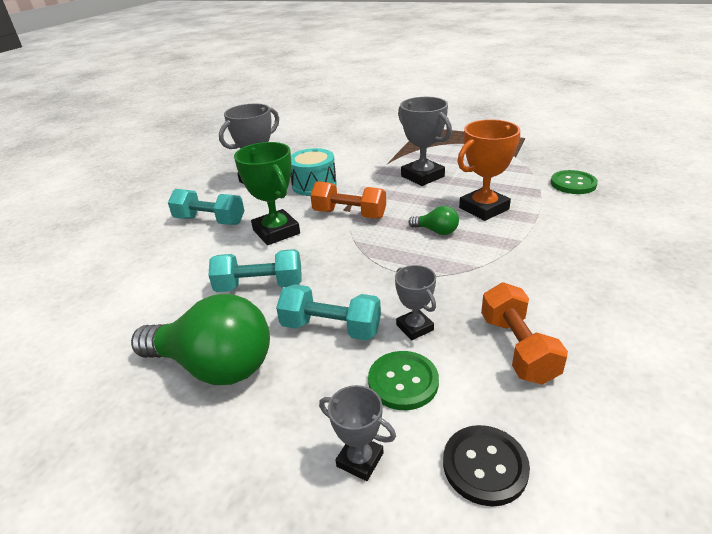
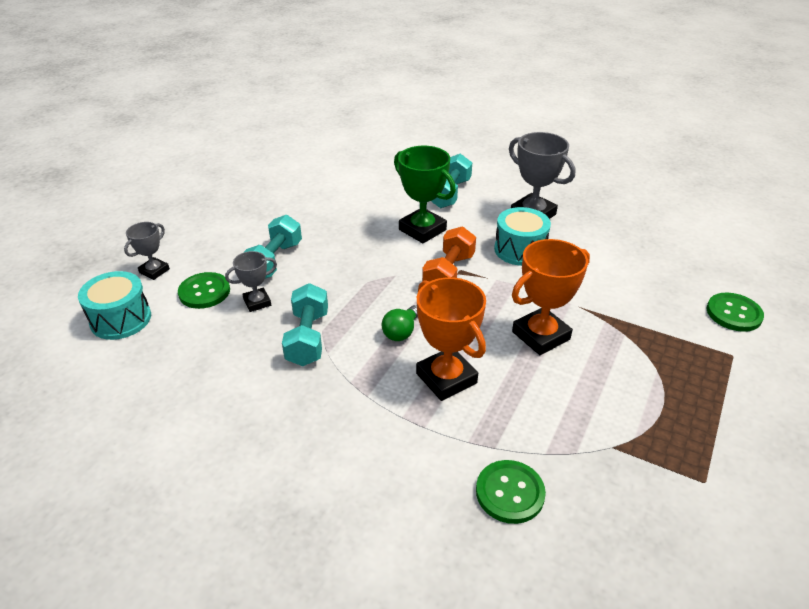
camera: 90 degrees right, 5 degrees up
green light bulb [131,294,270,385] -> none
turquoise dumbbell [208,249,302,292] -> turquoise dumbbell moved to [282,283,328,366]
green trophy [234,142,300,245] -> green trophy turned 75 degrees clockwise [394,146,456,243]
grey trophy [398,97,452,186] -> orange trophy [512,239,590,355]
black button [443,425,530,507] -> turquoise drum [78,271,151,340]
orange dumbbell [481,282,568,385] -> none
none -> green button [707,293,764,332]

